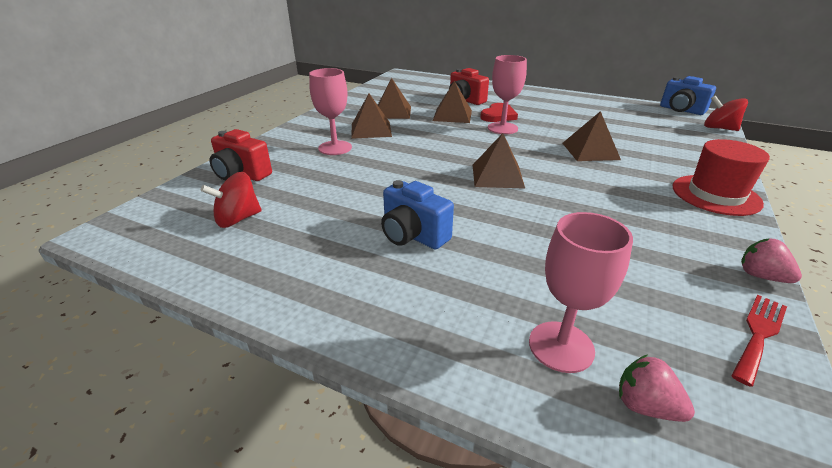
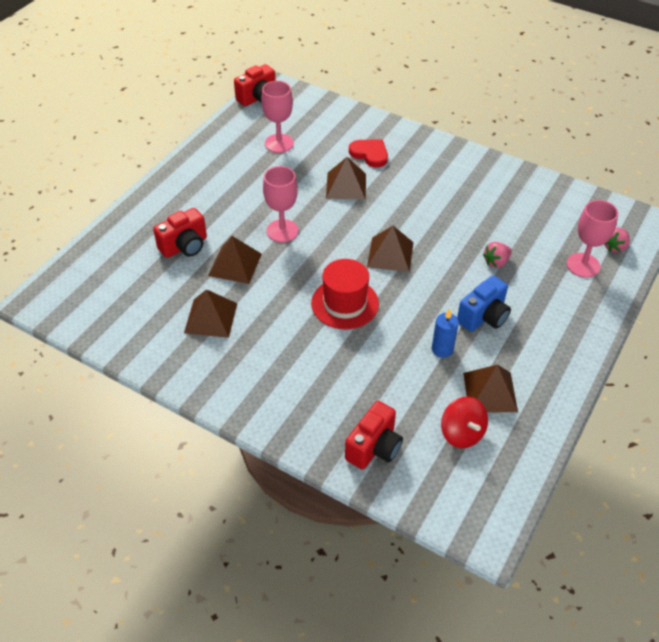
camera: 85 degrees left, 15 degrees up
pink goblet [309,68,352,155] -> pink goblet moved to [261,81,294,153]
brown pyramid [351,94,392,139] -> brown pyramid moved to [463,365,518,412]
red heart [480,103,518,122] -> red heart moved to [349,139,388,167]
blue camera [660,76,716,115] -> red camera [234,64,275,106]
red hat [673,139,770,216] -> red hat moved to [311,259,379,329]
red spinning top [704,95,748,131] -> none
red fork [731,295,787,387] -> none
pink strawberry [741,238,802,283] -> pink strawberry moved to [483,242,512,268]
none -> blue candle [432,308,459,358]

